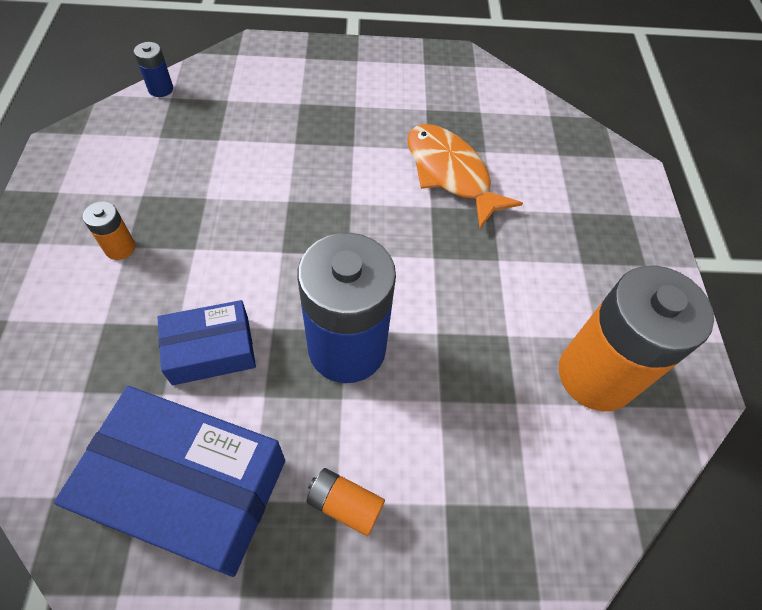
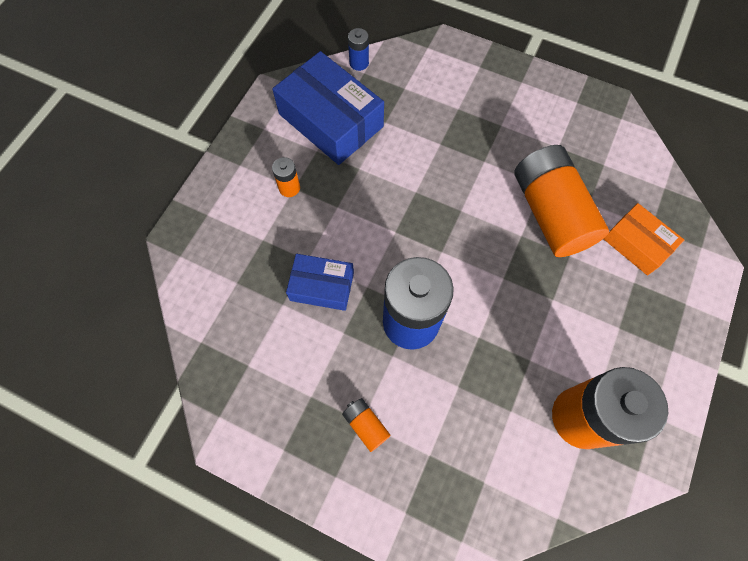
camera: 30 degrees right, 10 degrees up
blue box [54,386,285,577] -> blue box moved to [272,51,384,165]
orange fish [407,124,523,228] -> orange battery [514,145,609,257]
none -> orange box [604,203,684,275]

